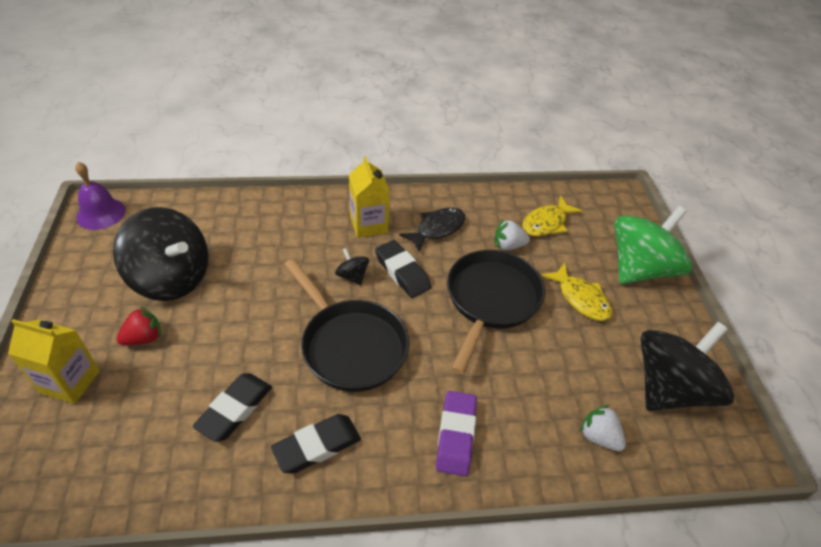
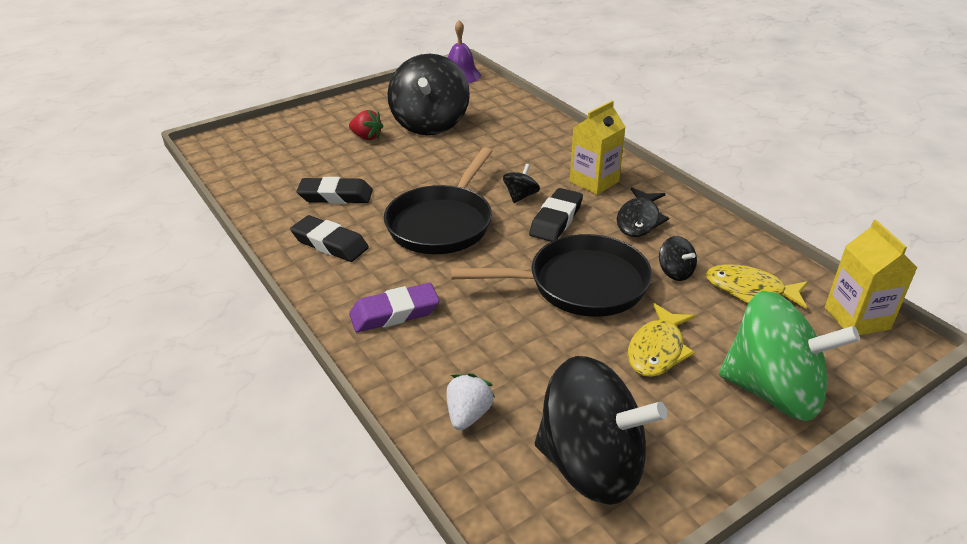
camera: 65 degrees right, 10 degrees down
yellow carton [8,319,100,404] -> yellow carton moved to [825,220,918,335]
black fish [399,207,465,252] -> black fish turned 90 degrees clockwise [617,187,669,237]
white strawberry [494,220,530,250] -> black spinning top [659,236,697,281]

